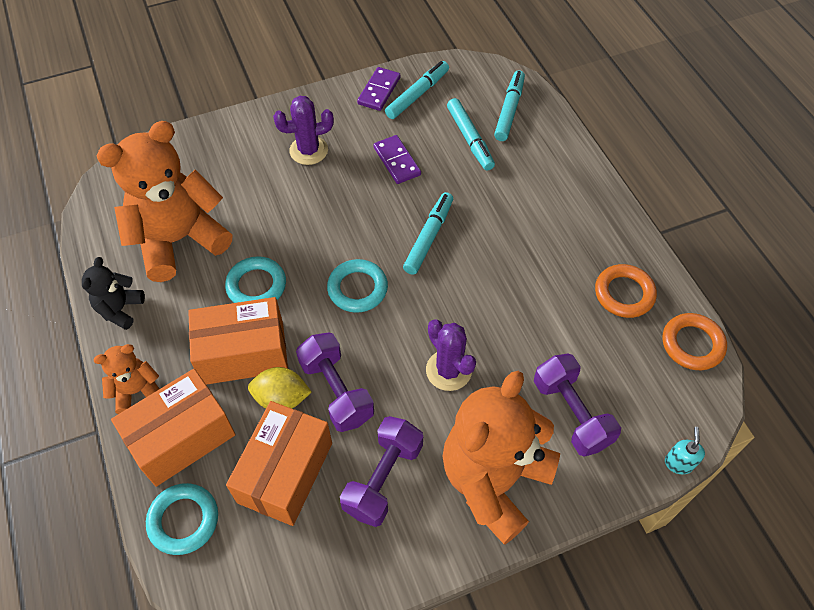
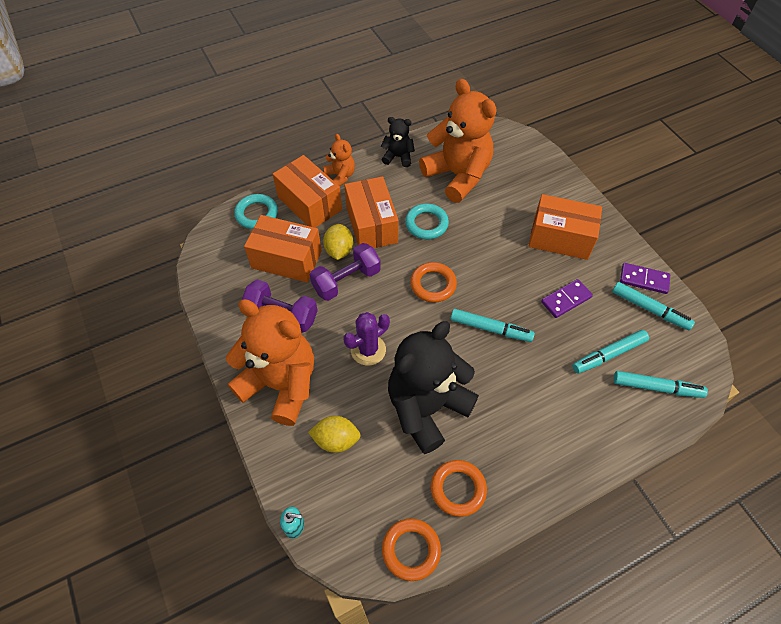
camera: 85 degrees right, 0 degrees up
purple cactus [273,96,334,165] -> orange box [529,194,602,260]
turquoise ring [327,259,388,313] -> orange ring [410,262,457,303]
purple dumbbell [534,354,621,457] -> yellow lemon [308,416,361,453]
none -> black teddy bear [388,321,479,454]

